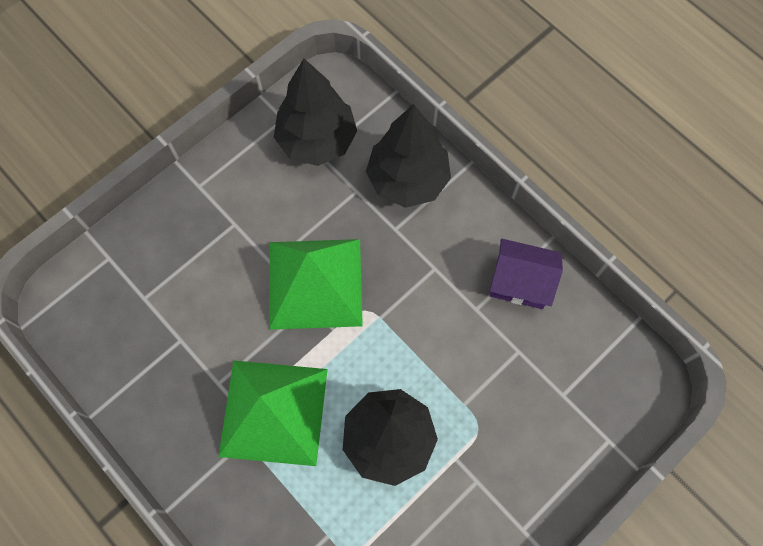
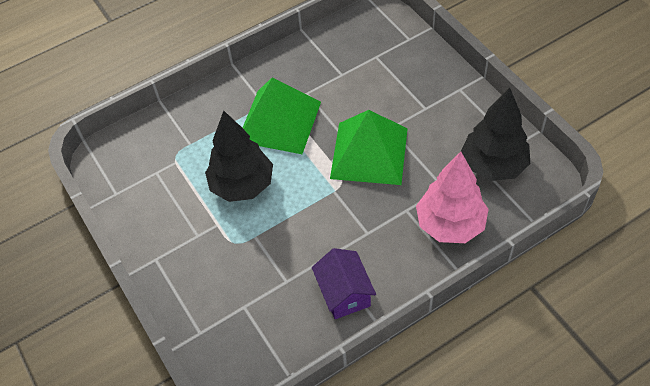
camera: 105 degrees right, 15 degrees down
black tree [366,104,451,208] -> pink tree [416,152,489,243]
purple house [490,239,563,309] -> purple house turned 45 degrees counterclockwise [312,248,376,319]

